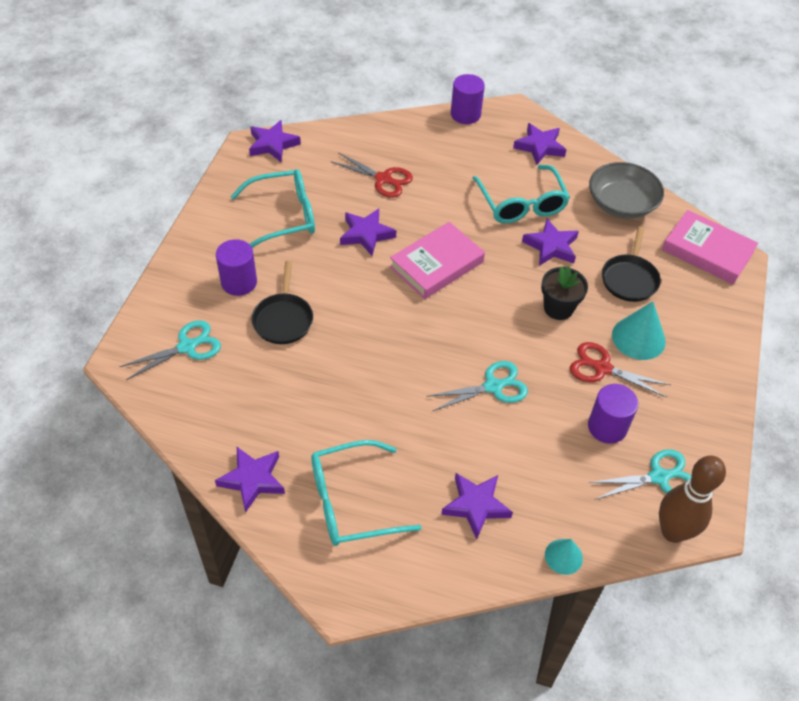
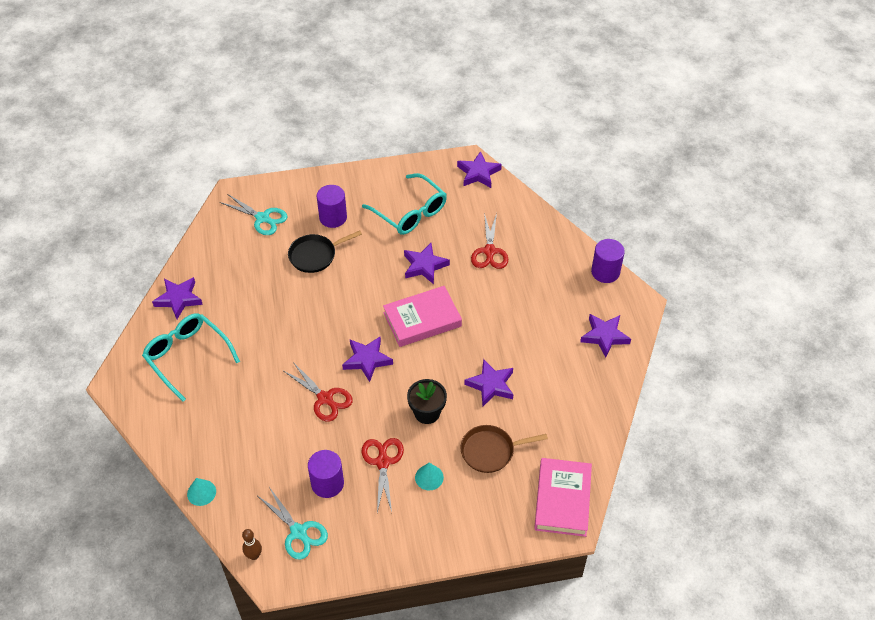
camera: 65 degrees right, 0 degrees up
pink book [390,222,485,299] -> pink book turned 45 degrees counterclockwise [383,286,462,347]
turquoise scissors [426,361,528,411] -> red scissors [284,362,353,421]
purple star [441,473,513,540] -> purple star moved to [342,336,393,382]
turquoise glasses [472,165,570,223] -> none
grey bowl [589,162,664,219] -> none
black pan [602,226,661,302] -> brown pan [460,425,548,473]
turquoise cone [612,302,666,360] -> turquoise cone [415,463,444,490], size x0.60
brown bowling pin [659,455,726,543] -> brown bowling pin [242,529,262,560], size x0.49

